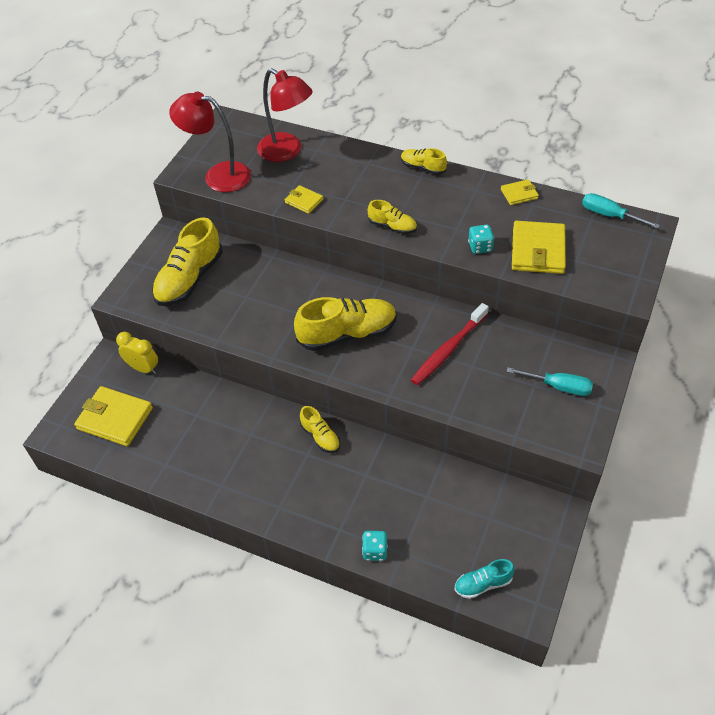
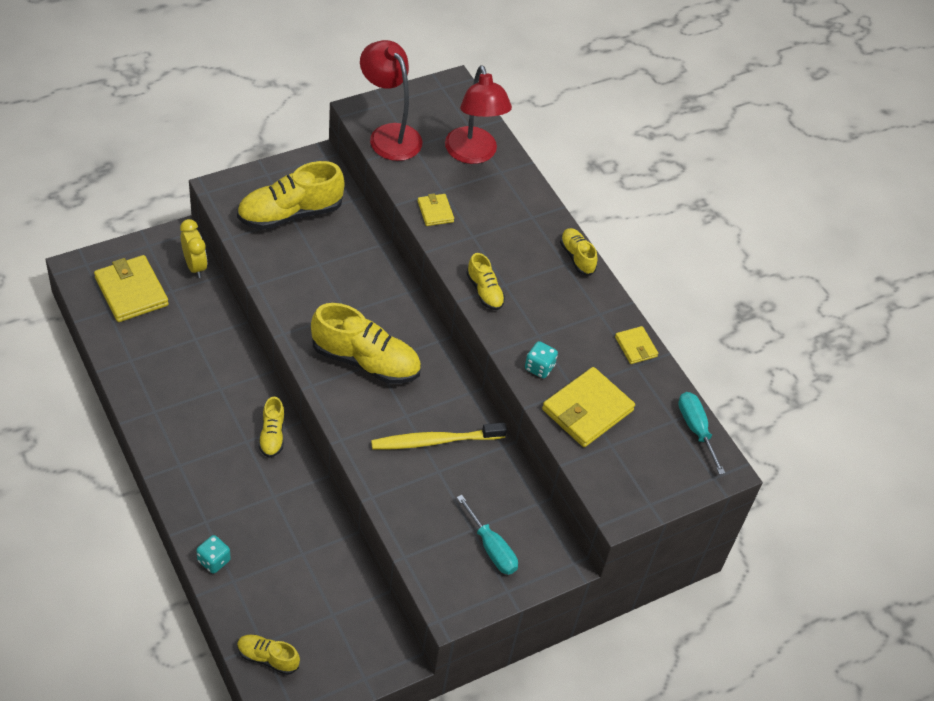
camera: 30 degrees right, 0 degrees up
red toothbrush [411,303,489,385] -> yellow toothbrush [371,422,507,450]
turquoise shoe [455,559,514,599] -> yellow shoe [237,635,300,675]
yellow wallet [501,179,539,205] -> yellow wallet turned 45 degrees clockwise [615,326,658,364]

